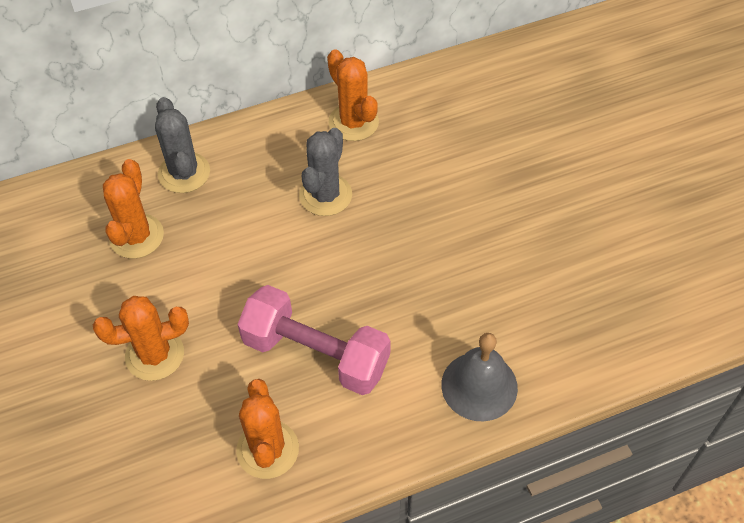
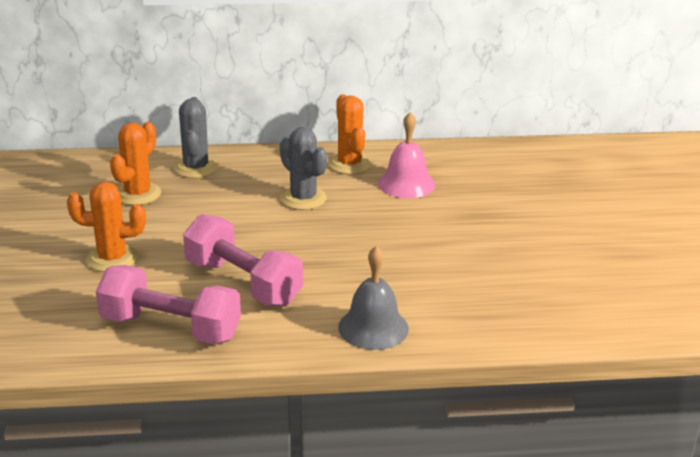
camera: 15 degrees right, 25 degrees down
orange cactus [236,379,299,479] -> pink dumbbell [96,265,241,345]
grey cactus [299,128,352,216] -> grey cactus turned 75 degrees counterclockwise [280,127,327,210]
none -> pink bell [378,112,435,198]

